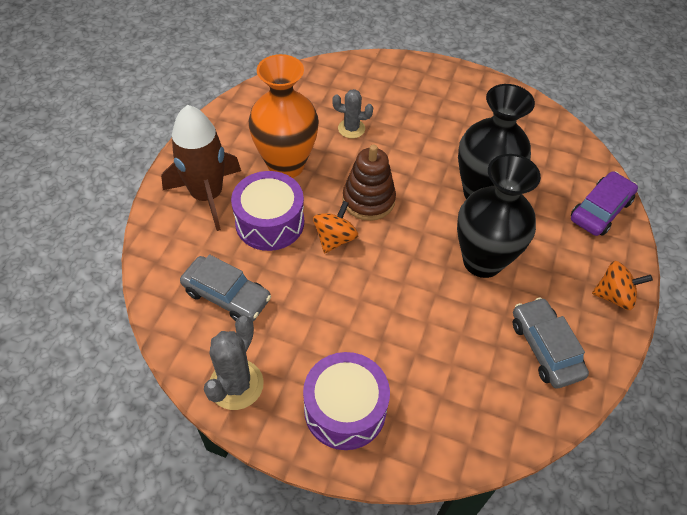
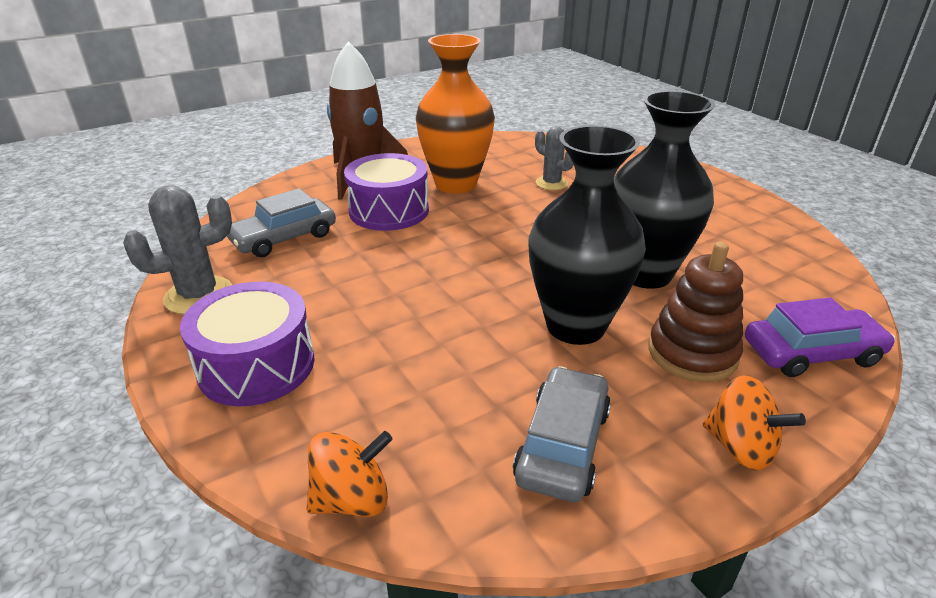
camera: 40 degrees right, 20 degrees down
grey car [180,254,271,321] -> grey car turned 75 degrees clockwise [227,188,336,257]
orange spinning top [313,201,358,253] -> orange spinning top moved to [306,431,393,517]
brown stacking toy [342,144,396,221] -> brown stacking toy moved to [649,242,743,382]

